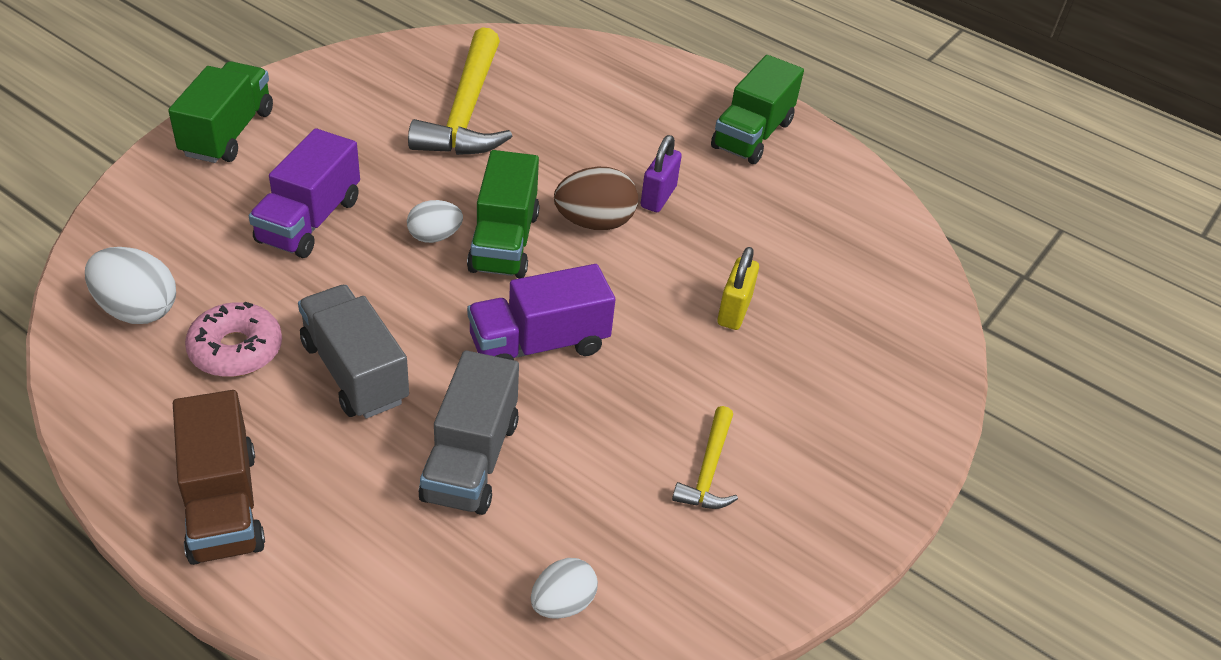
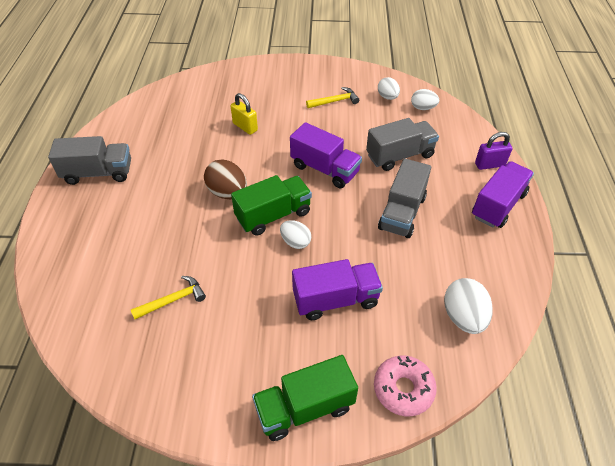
camera: 120 degrees left, 5 degrees up
brown truck [173,390,265,565] -> purple truck [472,161,534,228]
pink donut [185,302,282,377] -> pink donut moved to [374,355,437,416]
yellow hammer [408,27,512,155] -> yellow hammer [131,276,206,319], size x0.49
purple padlock [641,135,682,212] -> purple padlock moved to [475,132,512,170]
green truck [711,55,804,164] -> grey truck [48,136,131,185]
yellow padlock [717,247,759,330] -> yellow padlock turned 60 degrees clockwise [230,93,258,135]
none -> white egg [378,77,400,100]

